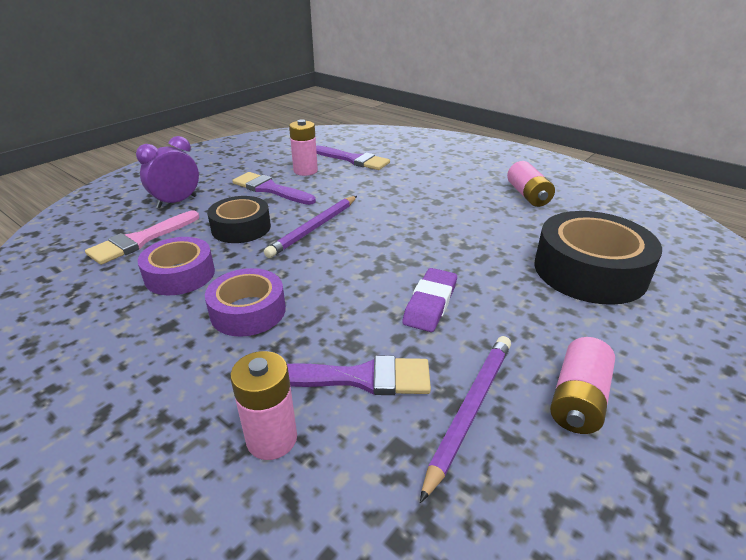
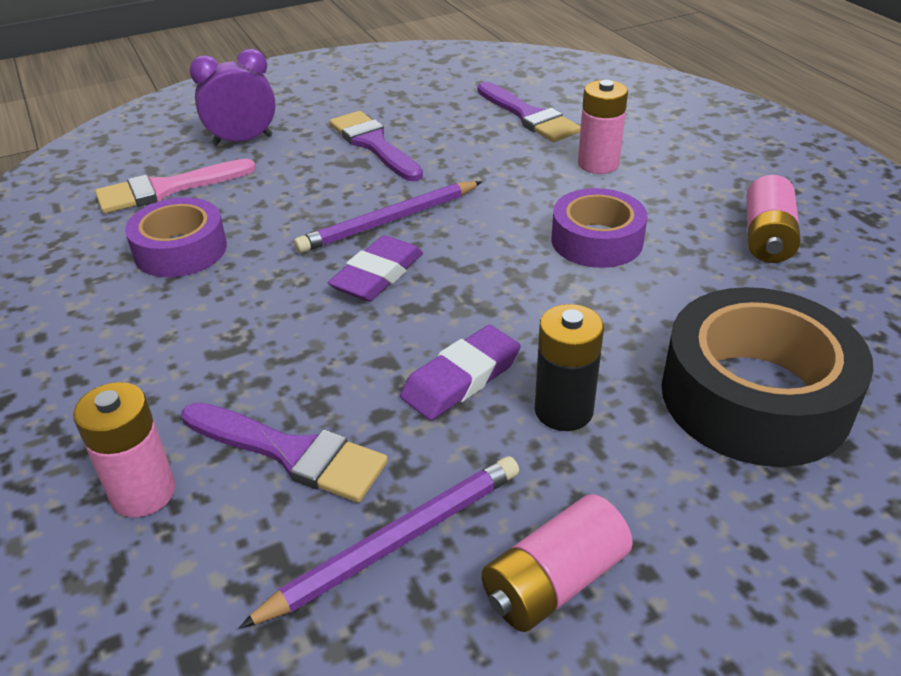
camera: 25 degrees right, 5 degrees up
purple tape [205,268,286,337] -> purple tape moved to [551,188,648,268]
black tape [207,196,271,243] -> none
pink battery [289,119,318,176] -> pink battery moved to [578,80,628,174]
none -> purple eraser [328,235,423,302]
none -> black battery [535,304,604,431]

